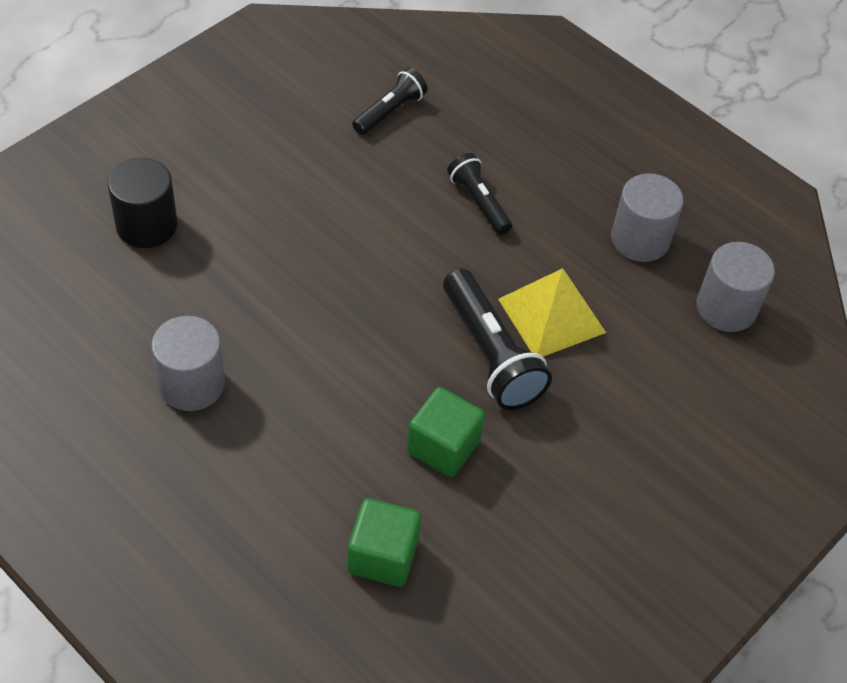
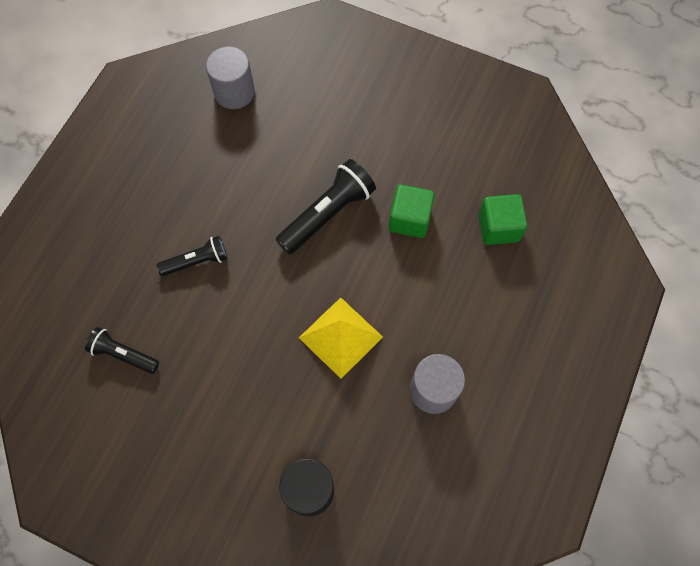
camera: 105 degrees left, 15 degrees up
black flashlight [447,153,512,235] -> black flashlight turned 150 degrees counterclockwise [157,235,228,276]
yellow pyramid [498,268,606,357] -> yellow pyramid moved to [299,297,383,379]
grey cylinder [611,173,683,262] -> none

